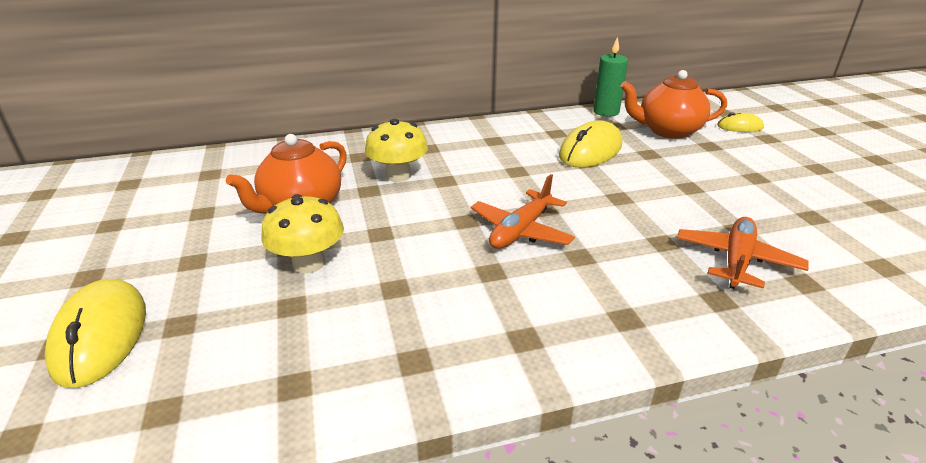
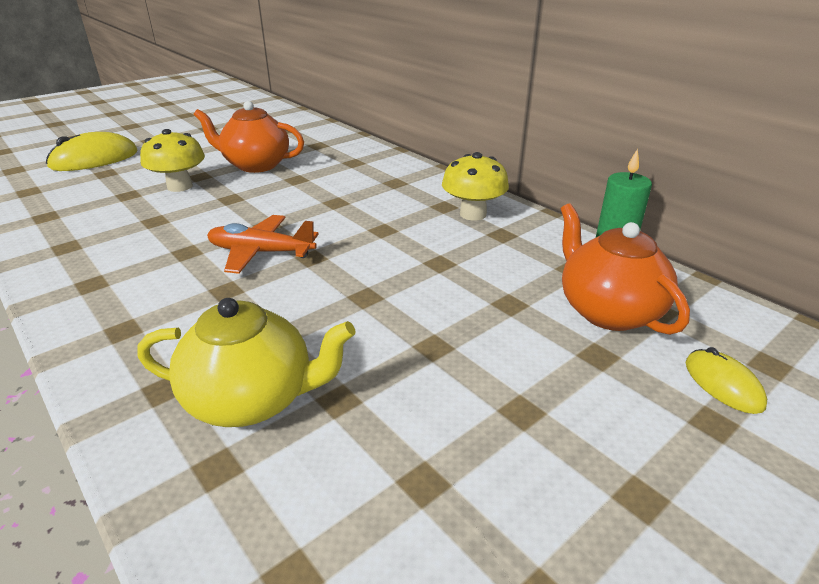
camera: 65 degrees right, 0 degrees up
yellow mushroom [365,119,428,182] -> yellow mushroom moved to [442,152,509,221]
yellow mouse [559,120,622,167] -> none
orange plane [677,217,809,289] -> yellow teapot [137,298,356,427]

